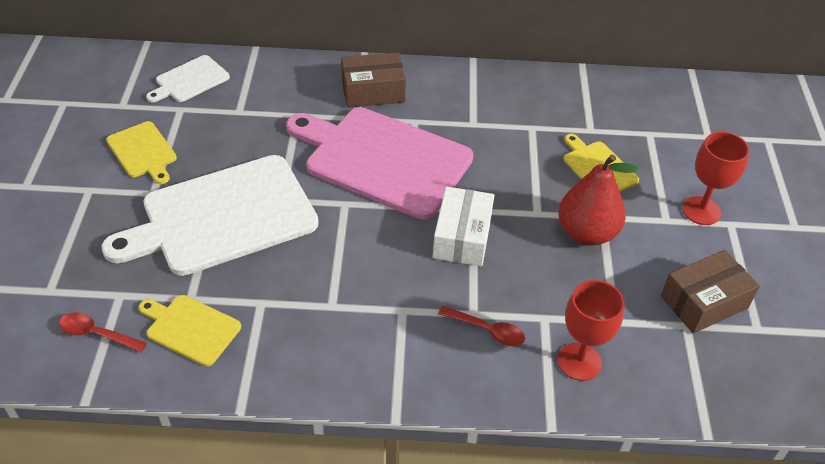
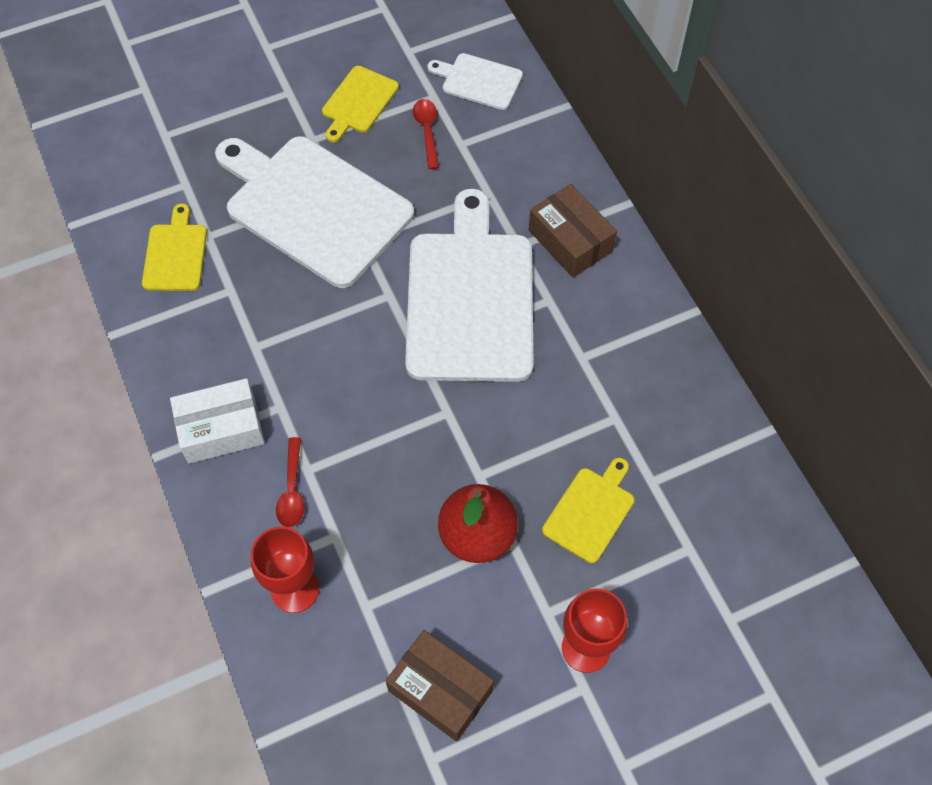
camera: 65 degrees right, 15 degrees up
red spoon [59,313,147,352] -> red spoon moved to [413,99,439,169]
pink cutting board [286,107,473,220] -> white cutting board [405,189,533,382]
white box [433,186,495,267] -> white box moved to [170,378,265,464]

